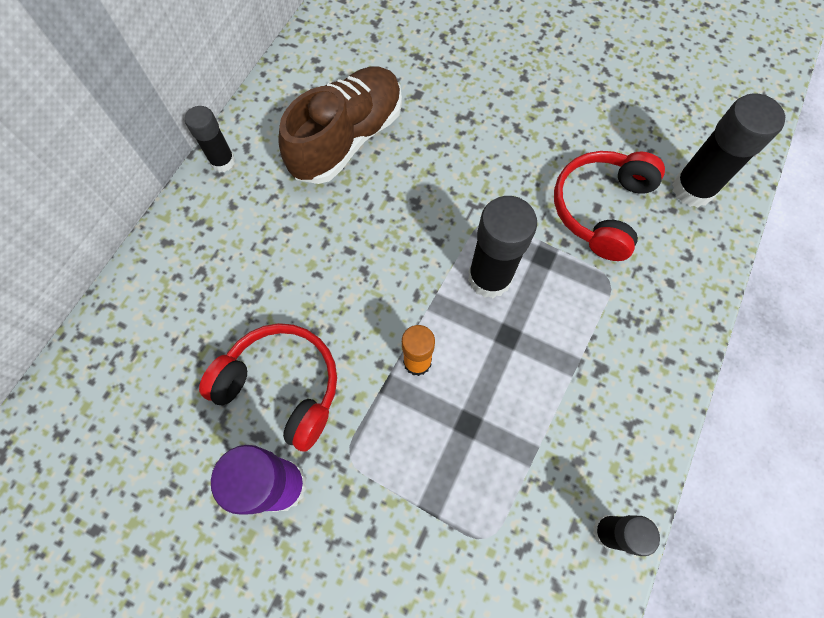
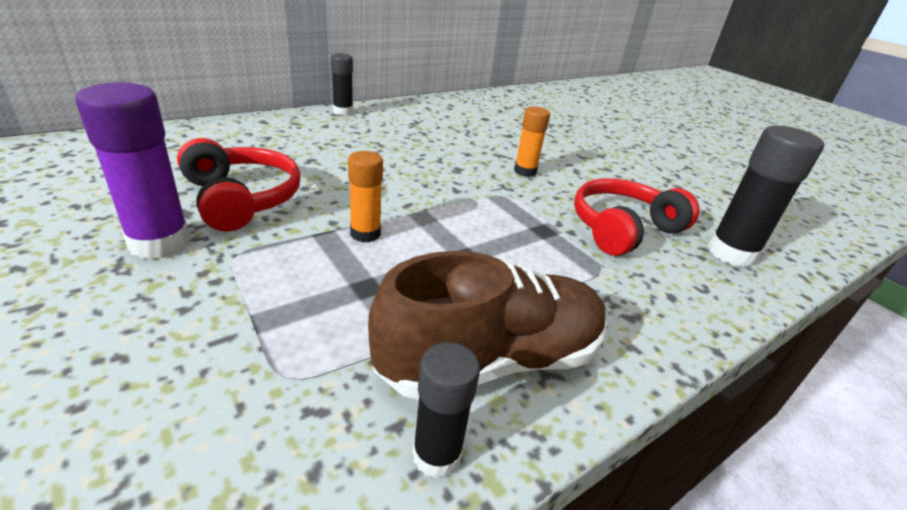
camera: 25 degrees right, 35 degrees down
brown shoe [278,66,402,184] -> brown shoe moved to [368,251,607,400]
black glue stick [468,196,537,298] -> none
none -> orange glue stick [514,106,550,177]

